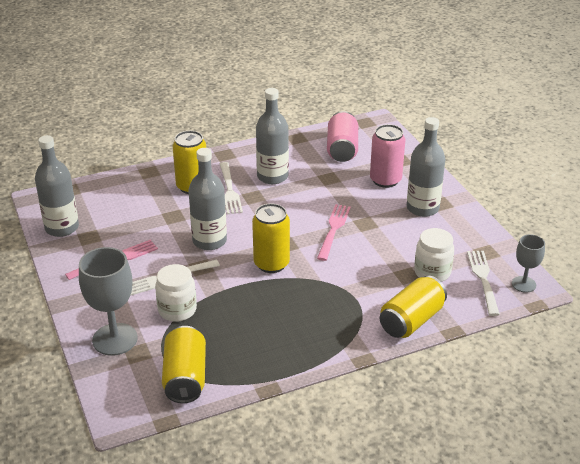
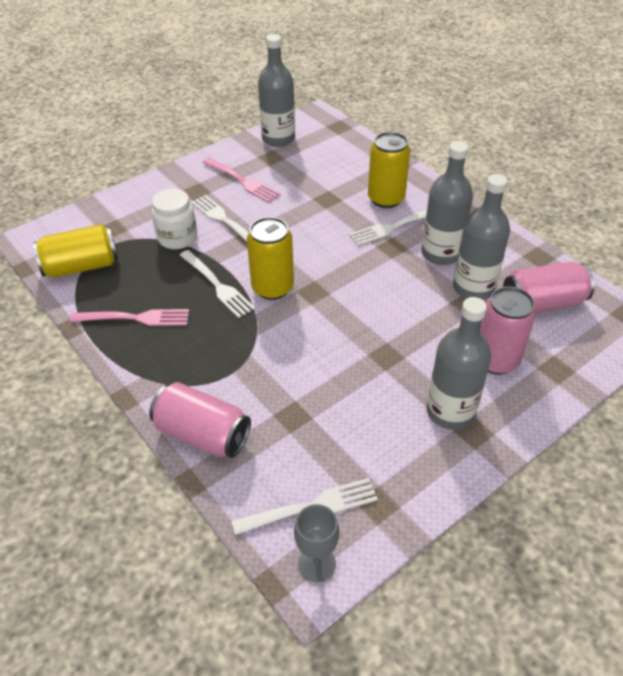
camera: 75 degrees right, 10 degrees up
grey goblet [79,247,138,356] -> none
grey bottle [188,148,227,250] -> grey bottle moved to [453,174,510,300]
pink fork [317,204,351,261] -> pink fork moved to [70,309,189,326]
yellow can [380,275,447,338] -> pink can [149,382,251,458]
white jar [414,228,454,282] -> none
none -> white fork [180,250,255,318]

